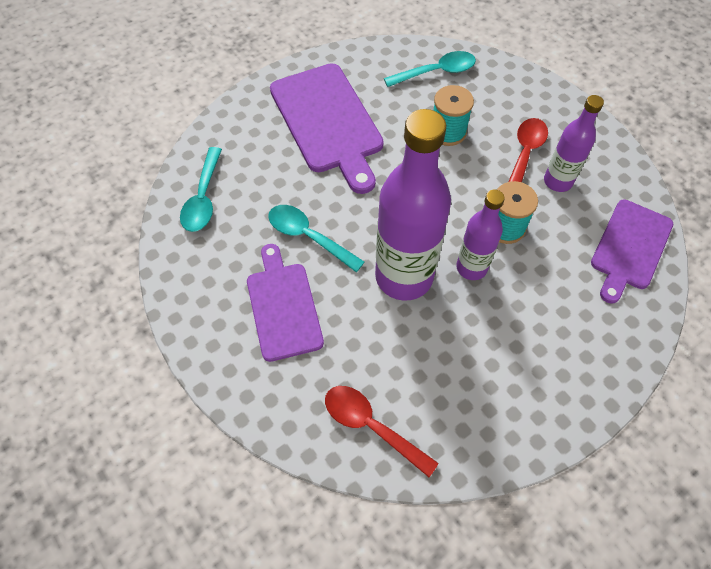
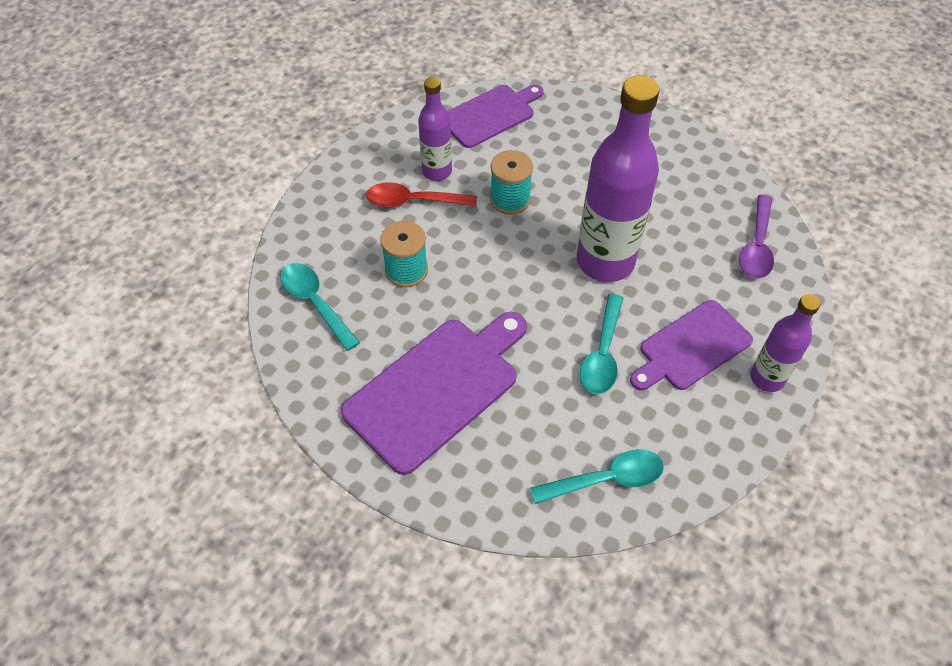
camera: 110 degrees left, 5 degrees down
red spoon [325,386,439,477] -> purple spoon [739,195,774,279]
purple bottle [456,190,505,280] -> purple bottle moved to [750,294,821,392]
purple cutting board [591,200,673,303] -> purple cutting board turned 45 degrees counterclockwise [447,84,544,148]

